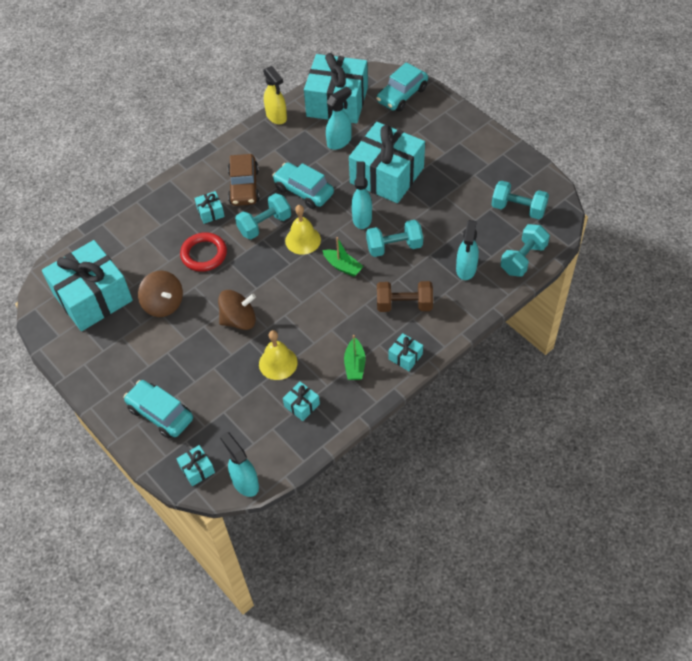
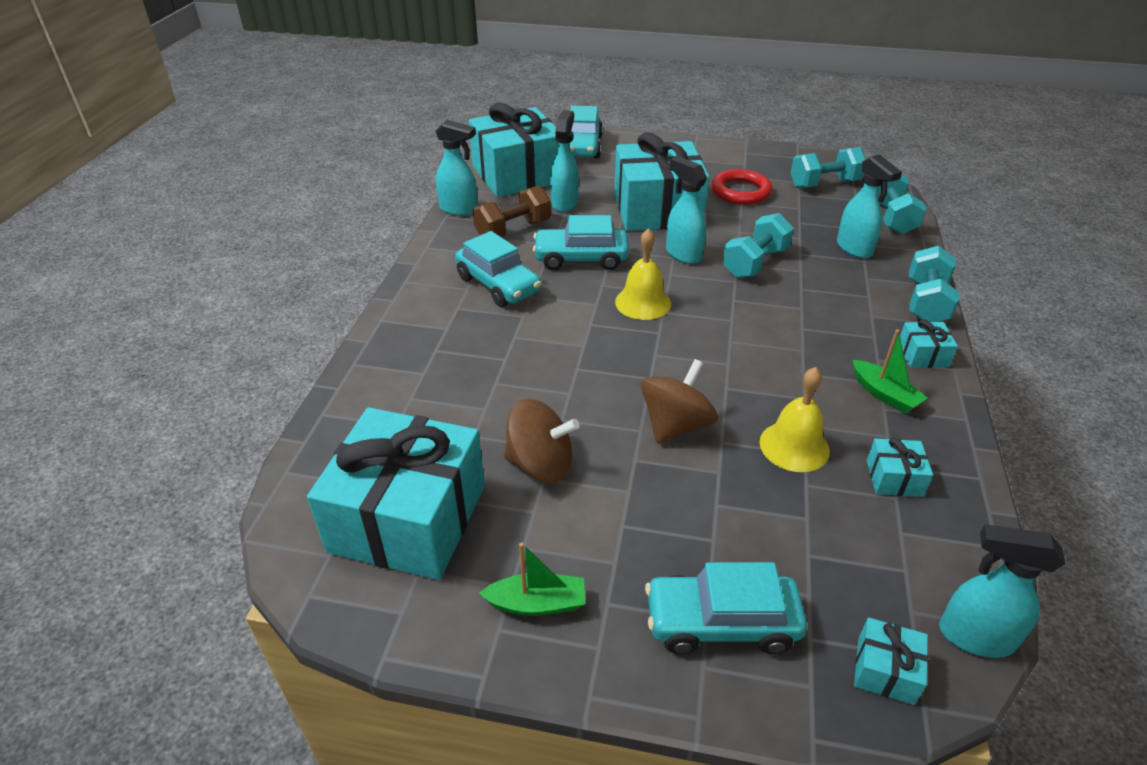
camera: 40 degrees left, 15 degrees down
red ring [180,232,227,272] -> red ring moved to [711,169,772,205]
turquoise gift [195,191,225,224] -> none
brown car [228,154,260,206] -> turquoise car [455,231,542,307]
turquoise dumbbell [235,193,291,239] -> turquoise dumbbell moved to [909,246,959,322]
yellow spray bottle [263,66,287,124] -> turquoise spray bottle [435,120,478,216]
green boat [322,237,364,277] -> green boat moved to [479,543,585,616]
brown dumbbell [377,281,433,312] -> brown dumbbell moved to [473,186,551,237]

